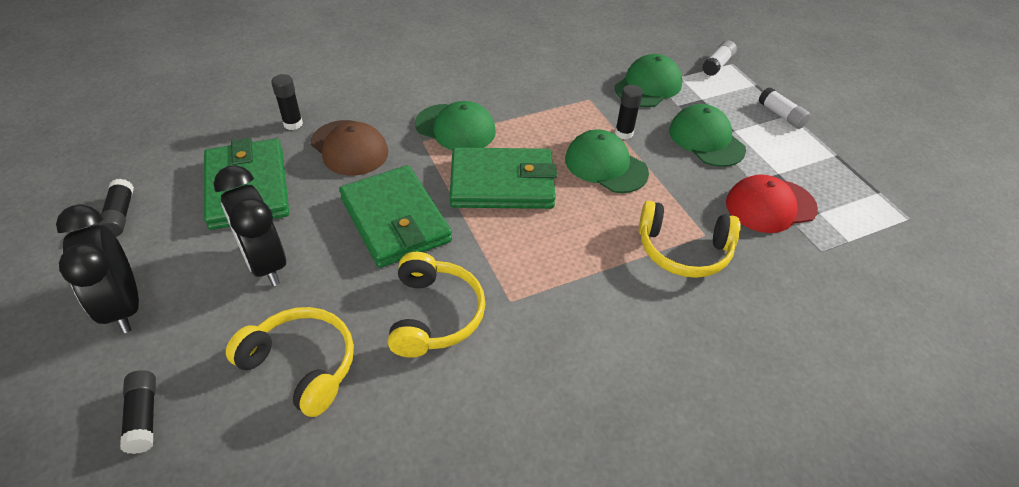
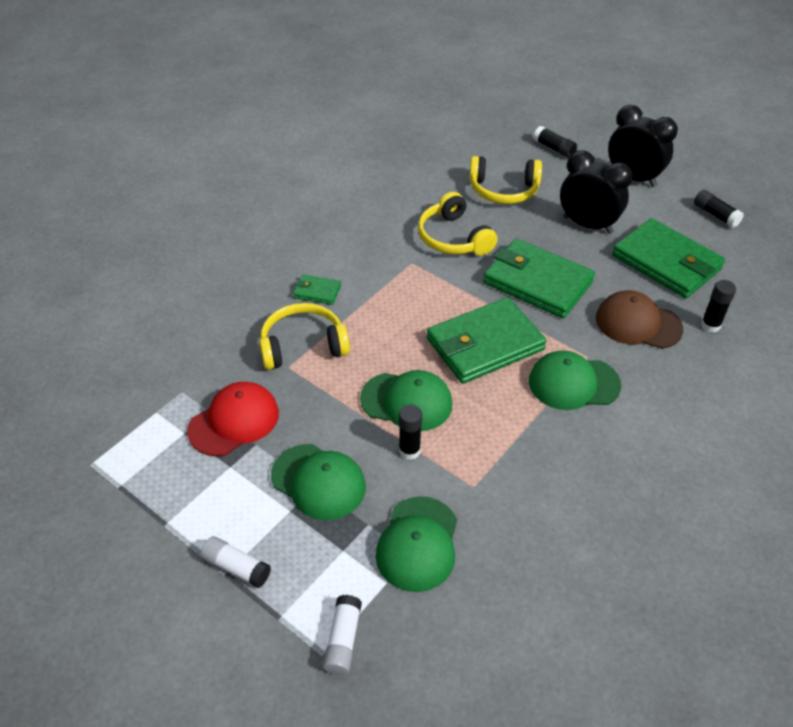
camera: 155 degrees right, 0 degrees up
none -> green wallet [293,274,341,305]

